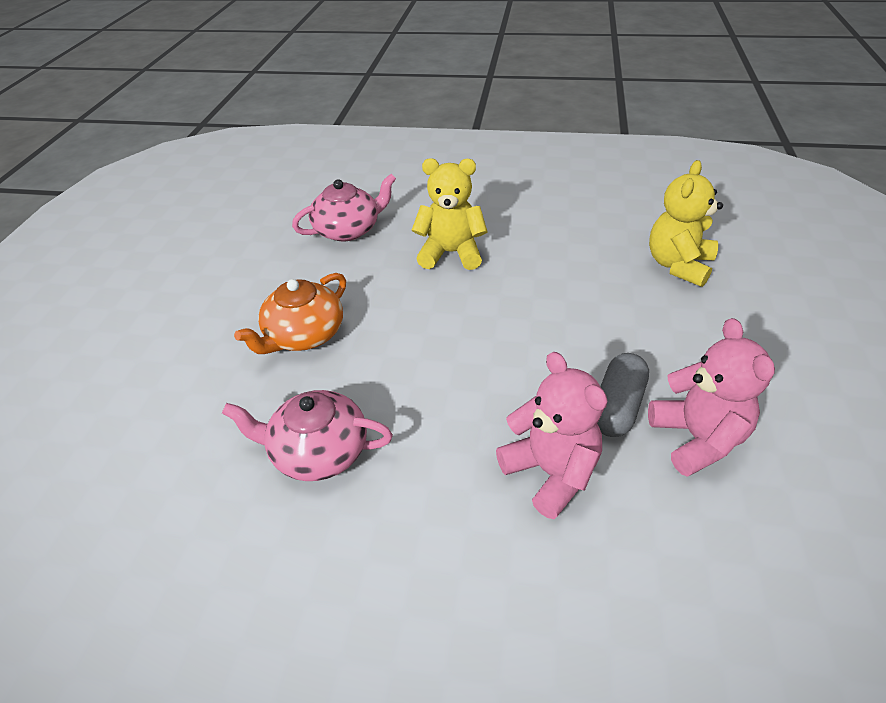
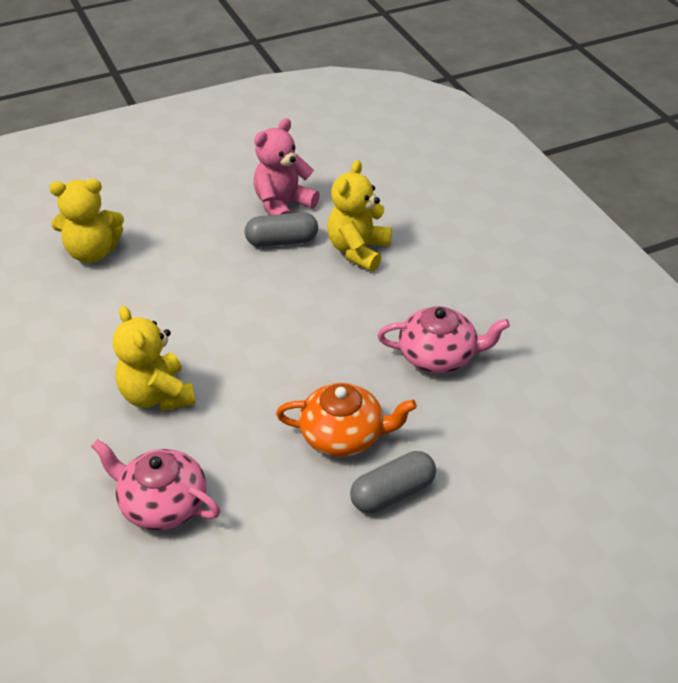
camera: 125 degrees left, 0 degrees up
pink teapot [222,390,393,481] -> pink teapot turned 60 degrees counterclockwise [377,306,510,373]
pink teddy bear [496,352,607,519] -> yellow teddy bear [327,160,392,271]
none -> grey capsule [350,451,436,513]

